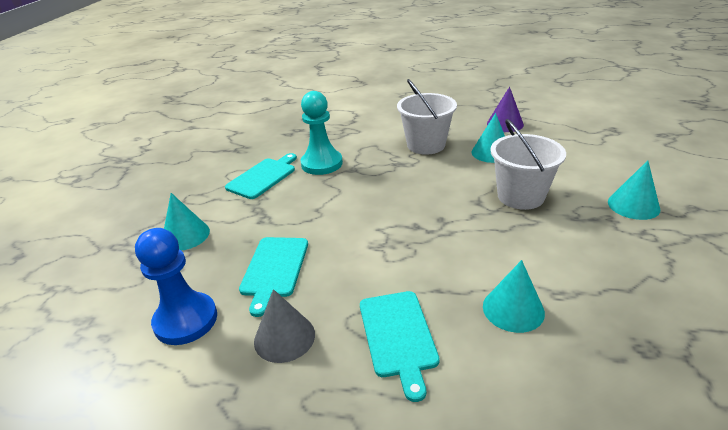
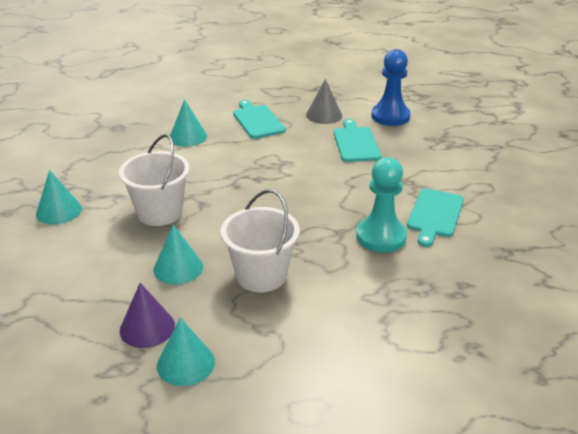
camera: 165 degrees right, 0 degrees up
turquoise cone [164,193,210,251] -> turquoise cone moved to [157,317,215,386]

